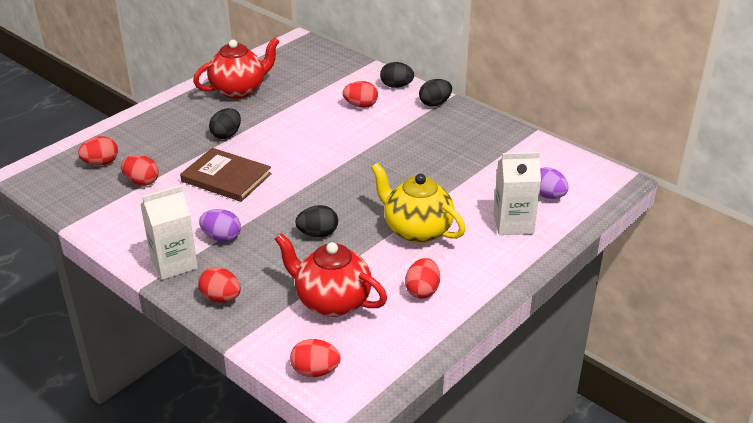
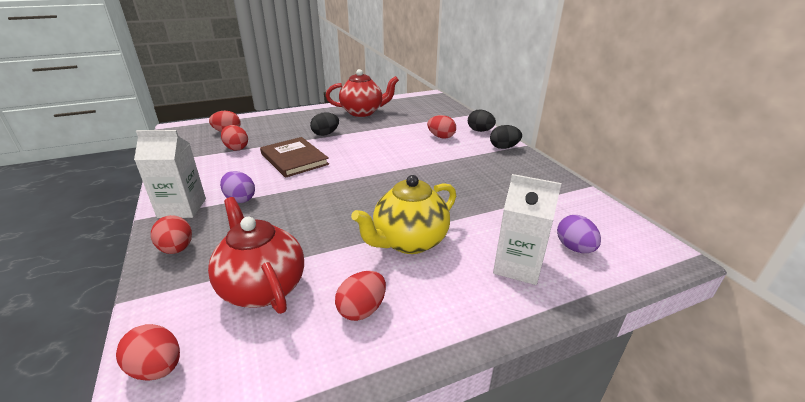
camera: 25 degrees right, 5 degrees down
black egg [295,205,338,237] -> none
yellow teapot [371,163,466,243] -> yellow teapot turned 105 degrees counterclockwise [351,175,456,254]

